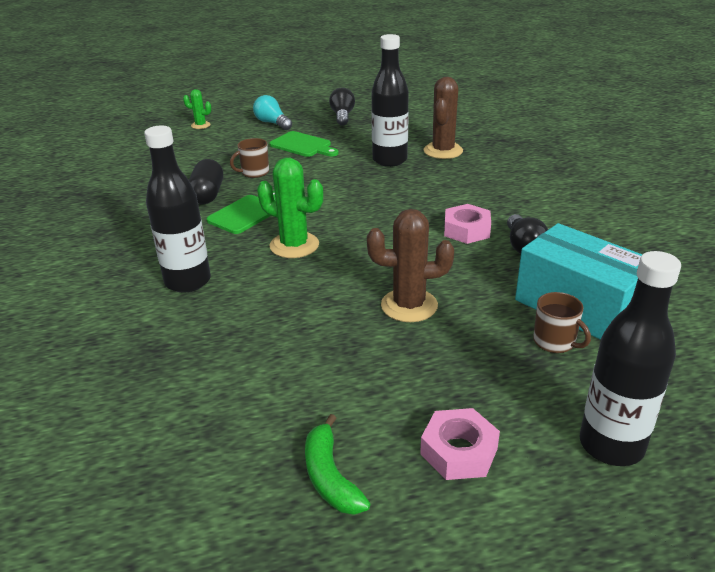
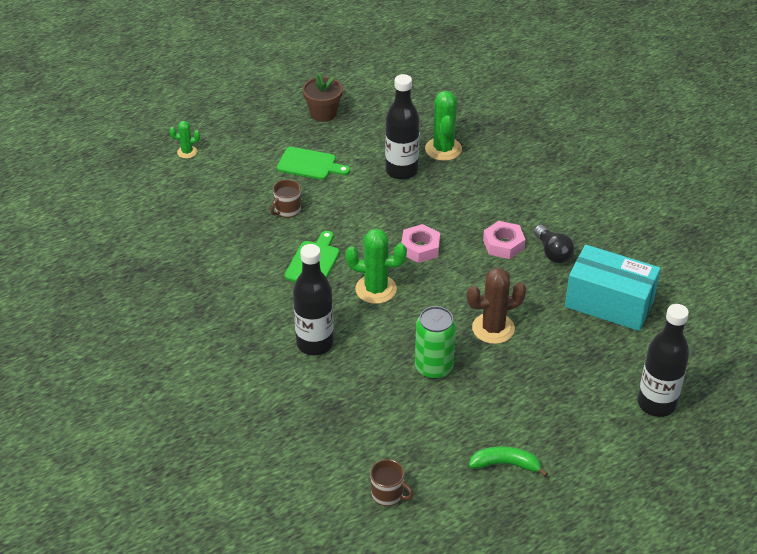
camera: 20 degrees left, 10 degrees up
black capsule [189,159,223,204] -> none
turquoise light bulb [253,95,292,130] -> none
green banana [305,414,371,515] -> green banana turned 135 degrees clockwise [469,446,548,477]
black light bulb [329,88,355,126] -> brown flower pot [302,73,343,122]
pink nut [420,408,500,480] -> pink nut moved to [401,224,440,263]
brown cactus [424,77,463,159] -> green cactus [425,91,462,161]
brown mug [533,292,591,353] -> brown mug moved to [370,459,413,506]
none -> green can [415,306,456,379]

